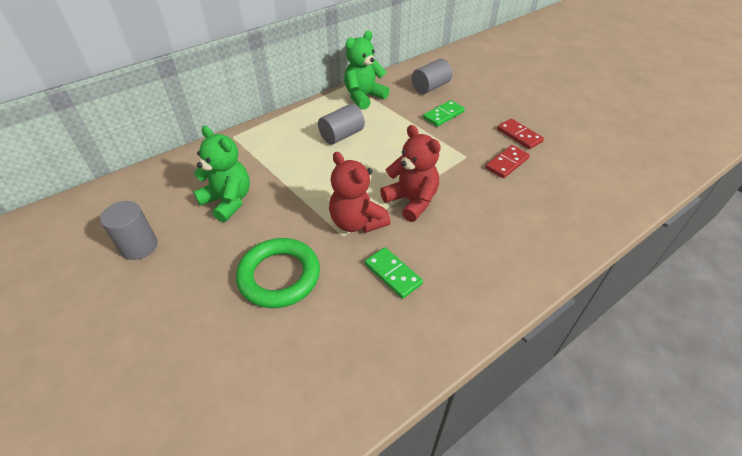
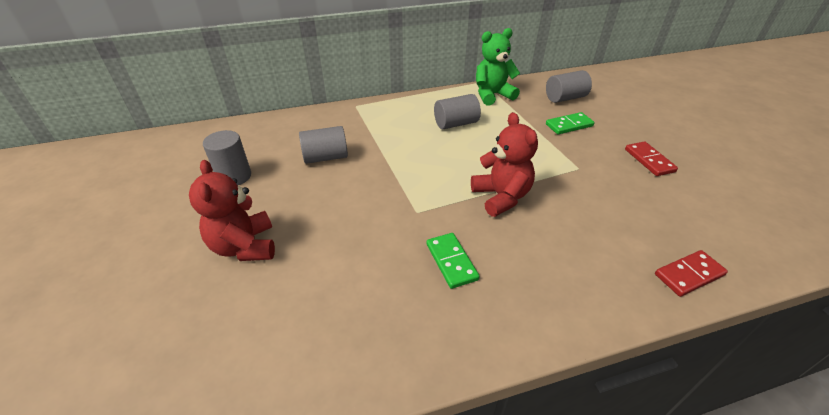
camera: 20 degrees right, 5 degrees down
green teddy bear [193,126,250,222] -> grey cylinder [299,126,348,164]
green ring [236,238,320,308] -> none
red teddy bear [329,152,391,233] -> red teddy bear moved to [189,160,275,261]
red domino [485,145,530,178] -> red domino moved to [655,250,728,297]

